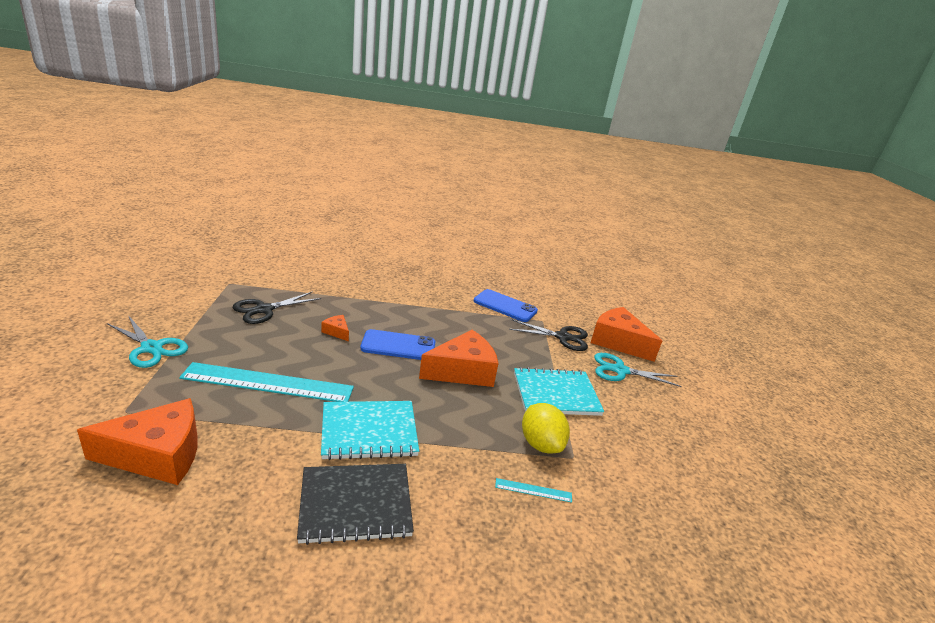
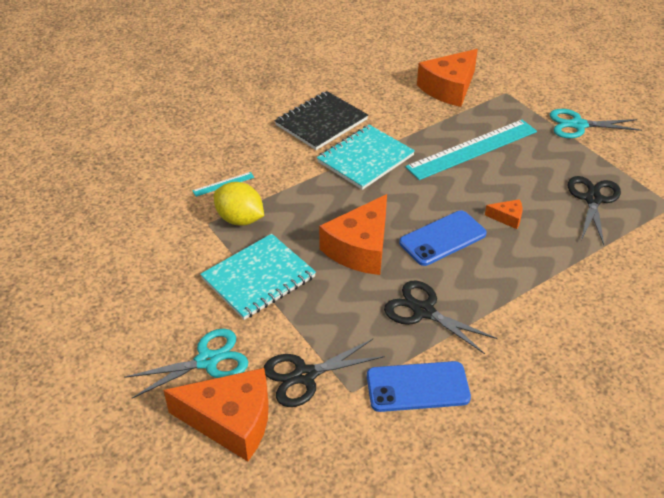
camera: 150 degrees right, 15 degrees up
none -> black scissors [384,281,498,354]

